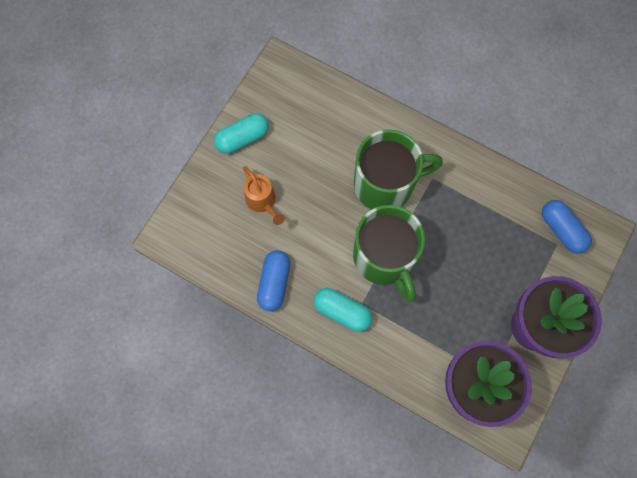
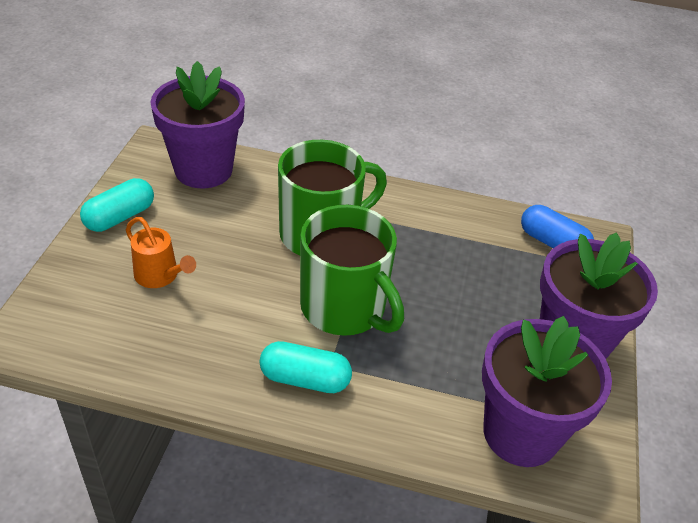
camera: 20 degrees left, 30 degrees down
blue capsule [257,250,290,311] -> none
none -> purple flower pot [151,61,245,188]

